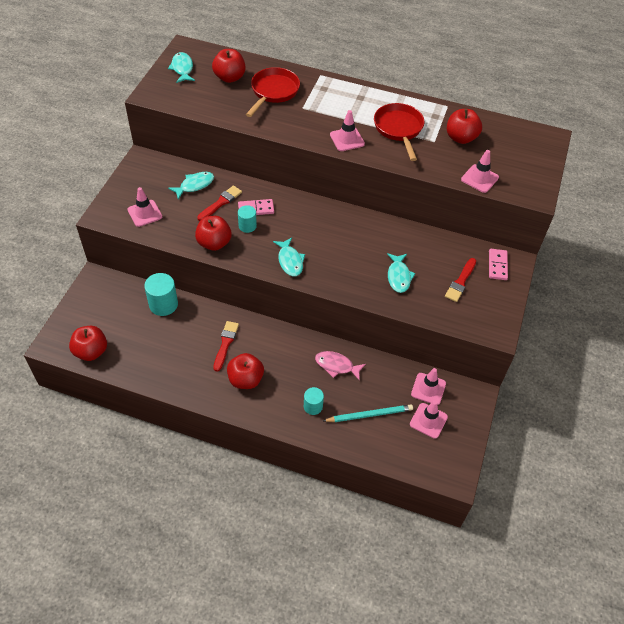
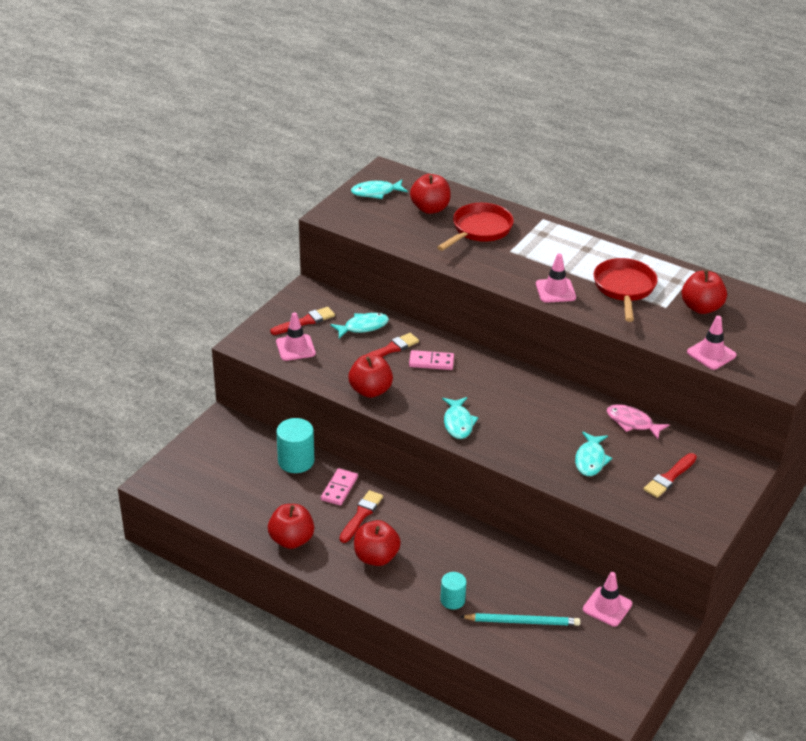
camera: 15 degrees right, 15 degrees down
red apple [69,326,107,361] -> red apple moved to [268,504,314,549]
turquoise fish [168,52,195,83] -> turquoise fish turned 105 degrees counterclockwise [351,180,408,199]
turquoise cylinder [238,205,257,233] -> none
pink fish [315,351,366,381] -> pink fish moved to [607,404,669,439]
pink traffic cone [410,401,448,439] -> none
pink domino [489,249,508,280] -> pink domino moved to [321,468,358,506]
none -> red brush [270,307,335,335]

